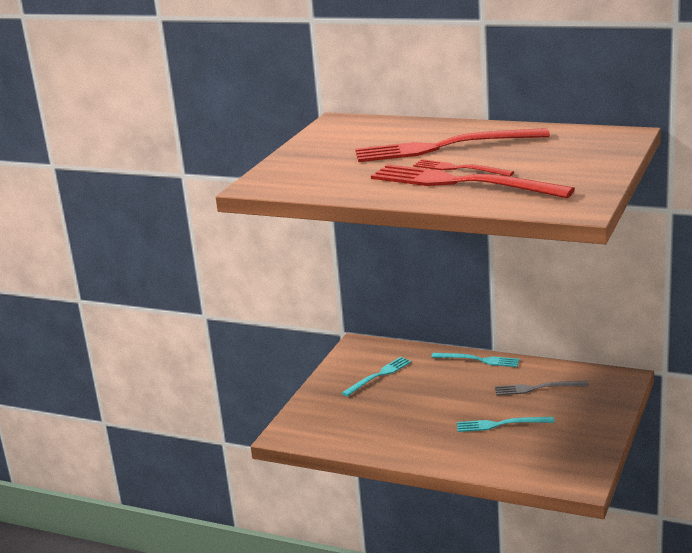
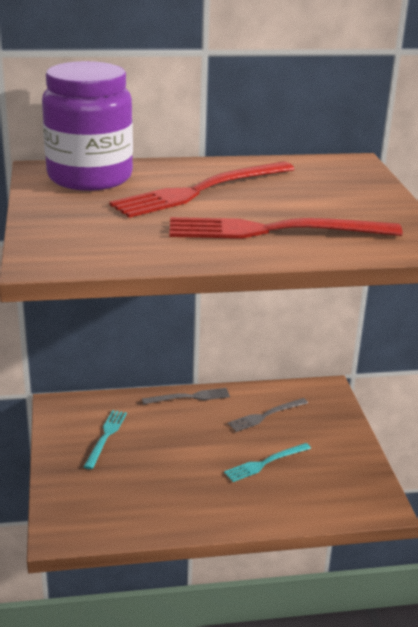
camera: 35 degrees left, 5 degrees up
red fork [413,159,514,176] -> none
turquoise fork [431,353,520,367] -> grey fork [142,388,230,404]
none -> purple jar [42,61,133,191]

